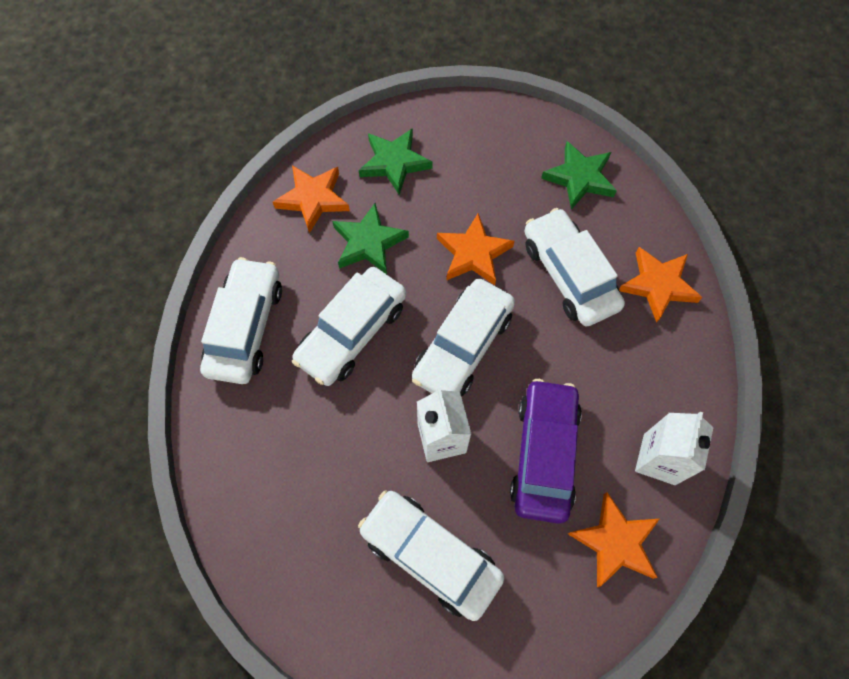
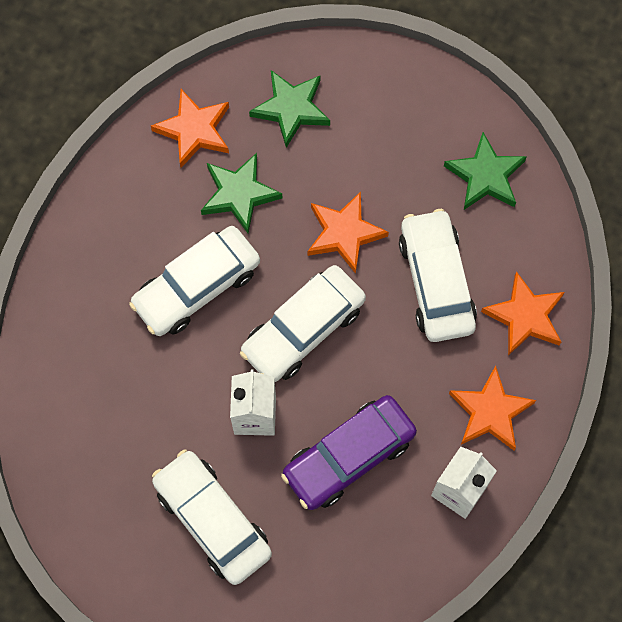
camera: 15 degrees right, 5 degrees up
white car [200,257,282,384] -> none
purple car [510,379,582,524] -> purple car turned 150 degrees counterclockwise [281,395,417,510]
orange star [568,492,659,587] -> orange star moved to [449,366,536,451]

